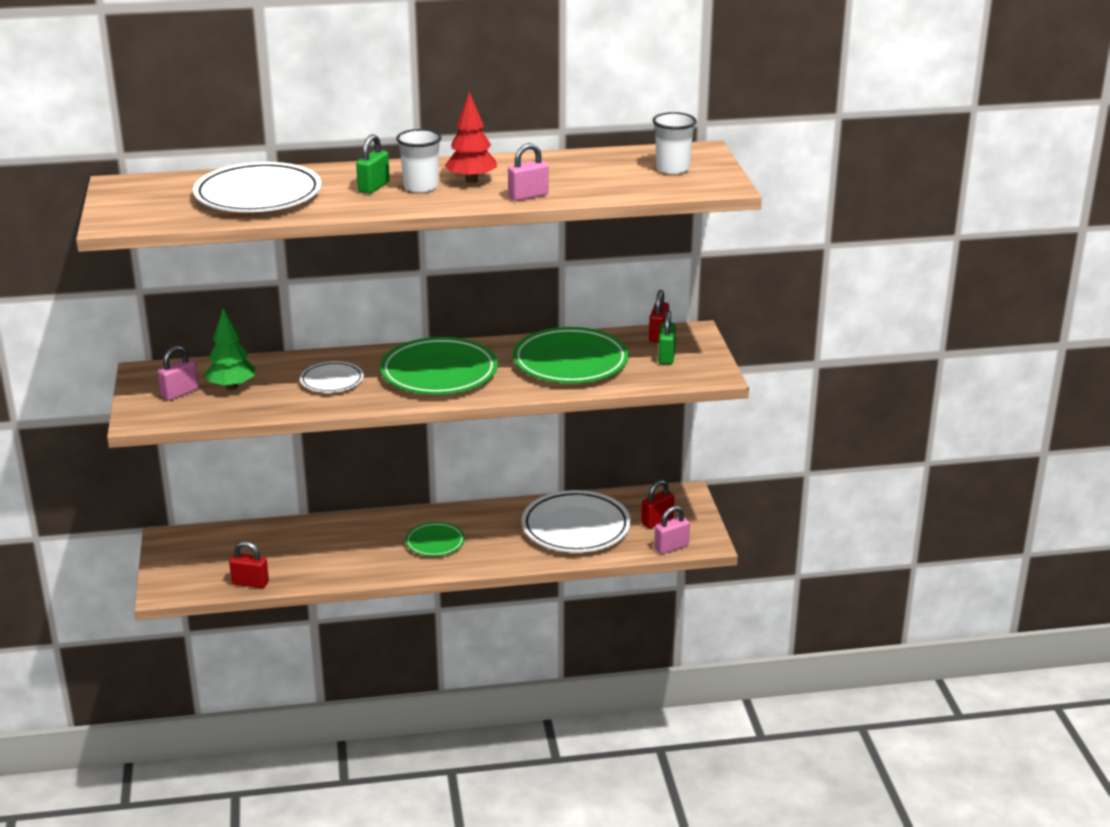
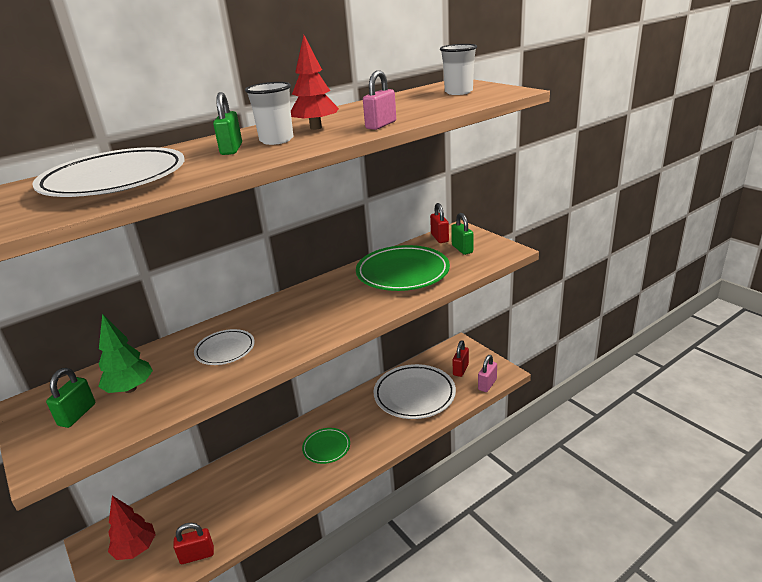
camera: 25 degrees left, 0 degrees up
pink padlock [158,346,199,401] -> green padlock [46,368,95,428]
green plate [380,337,498,394] -> none
none -> red tree [108,496,156,560]

